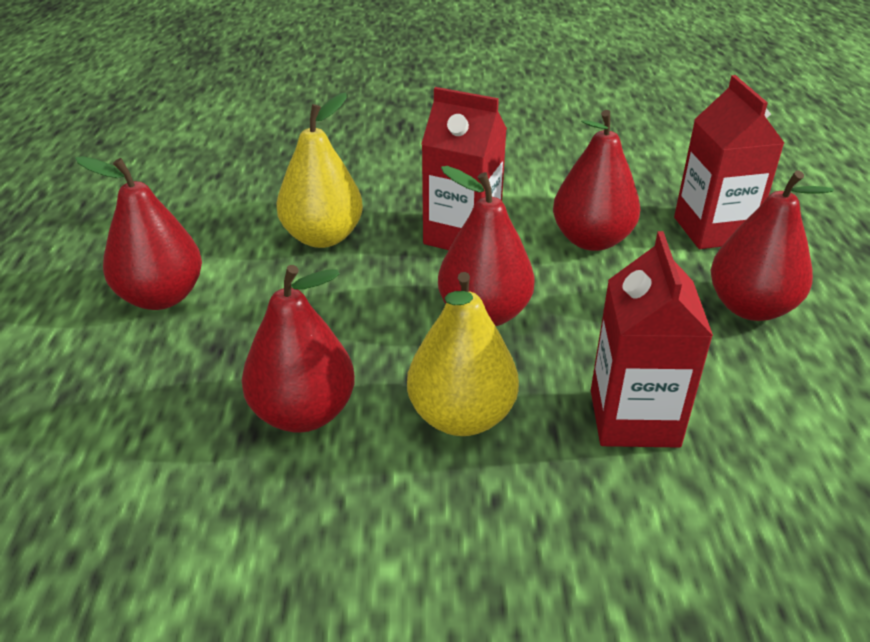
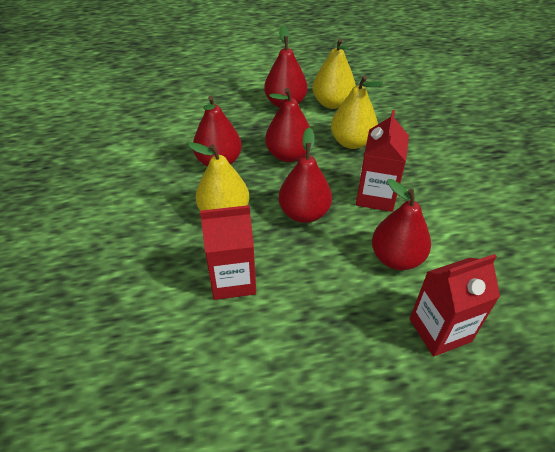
camera: 80 degrees right, 10 degrees up
red pear [711,170,834,321] -> red pear moved to [265,88,310,162]
none -> yellow pear [312,38,356,109]

